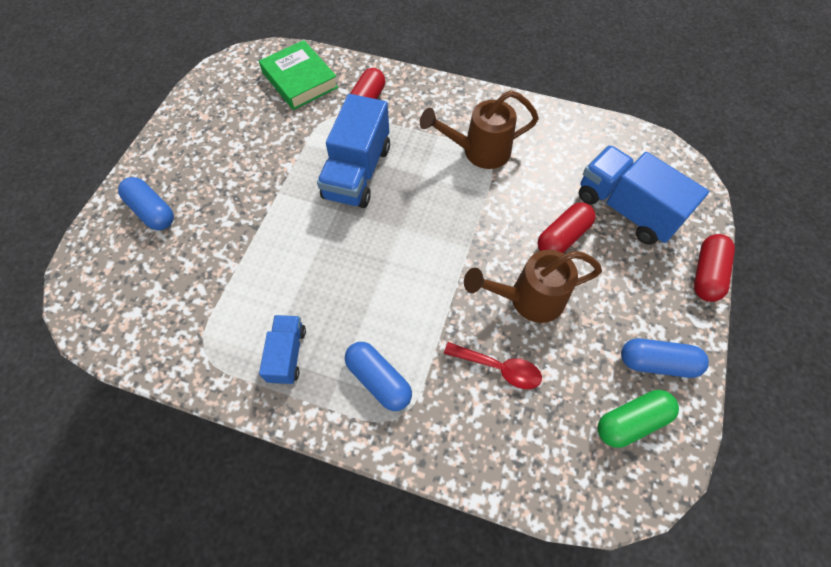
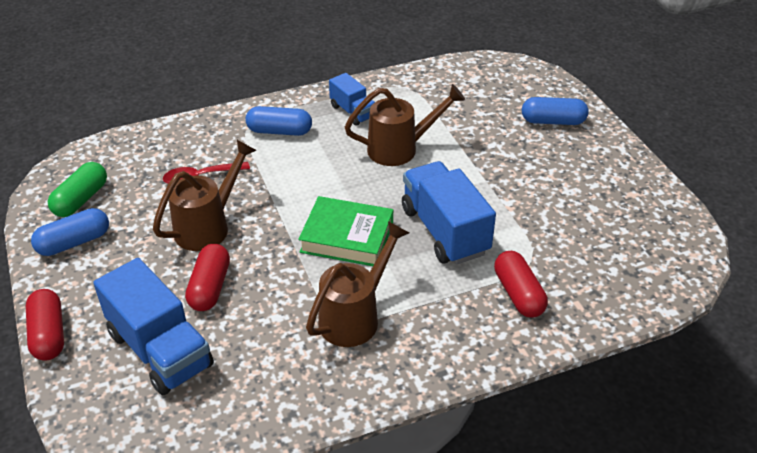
camera: 140 degrees right, 20 degrees down
green book [259,40,338,110] -> green book moved to [298,196,393,266]
blue truck [578,145,709,245] -> blue truck turned 45 degrees clockwise [93,258,214,395]
none -> brown watering can [345,84,465,166]

